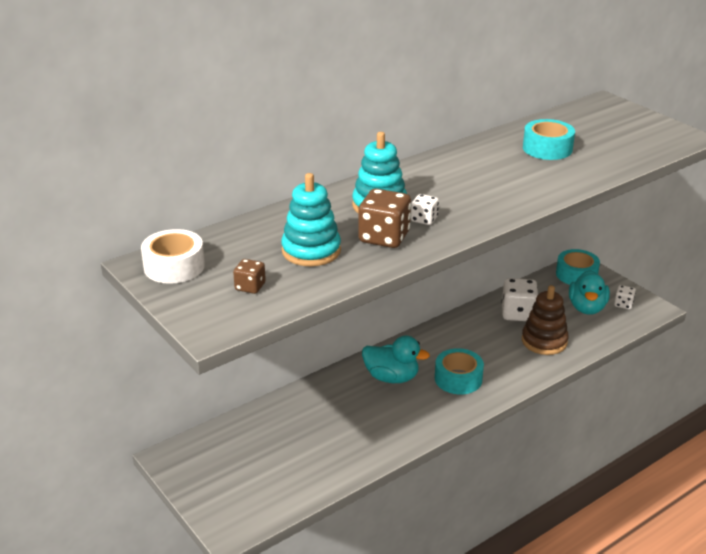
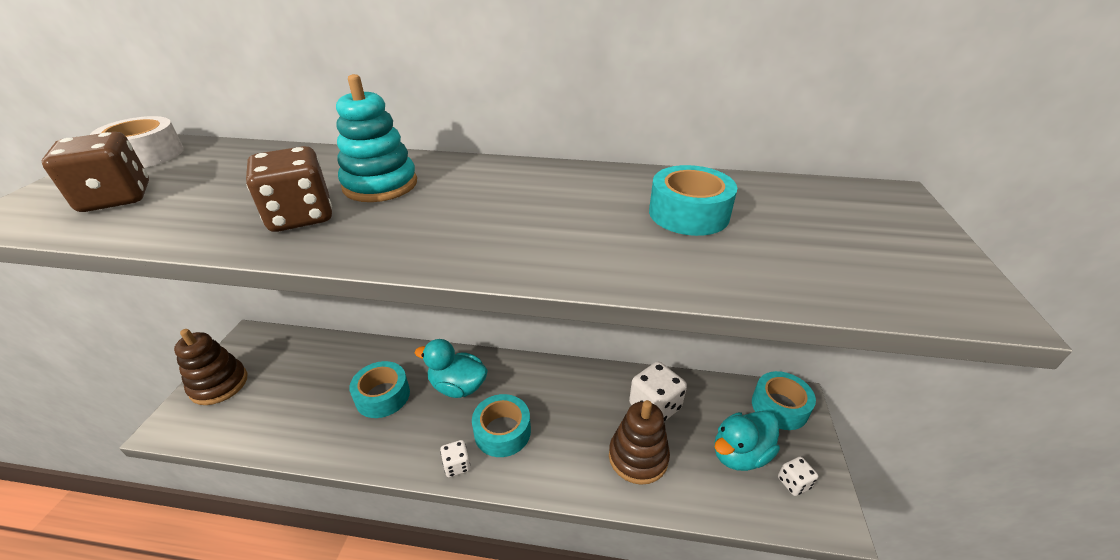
camera: 45 degrees right, 5 degrees up
brown dice [233,259,266,294] -> brown dice [42,132,149,212], size x1.86
turquoise stacking toy [281,173,341,266] -> none
turquoise duck [362,335,430,383] -> turquoise duck turned 135 degrees clockwise [415,339,488,398]
white dice [411,194,439,225] -> white dice moved to [440,440,470,477]
none -> brown stacking toy [174,329,247,405]
none -> turquoise tape [349,361,410,418]

